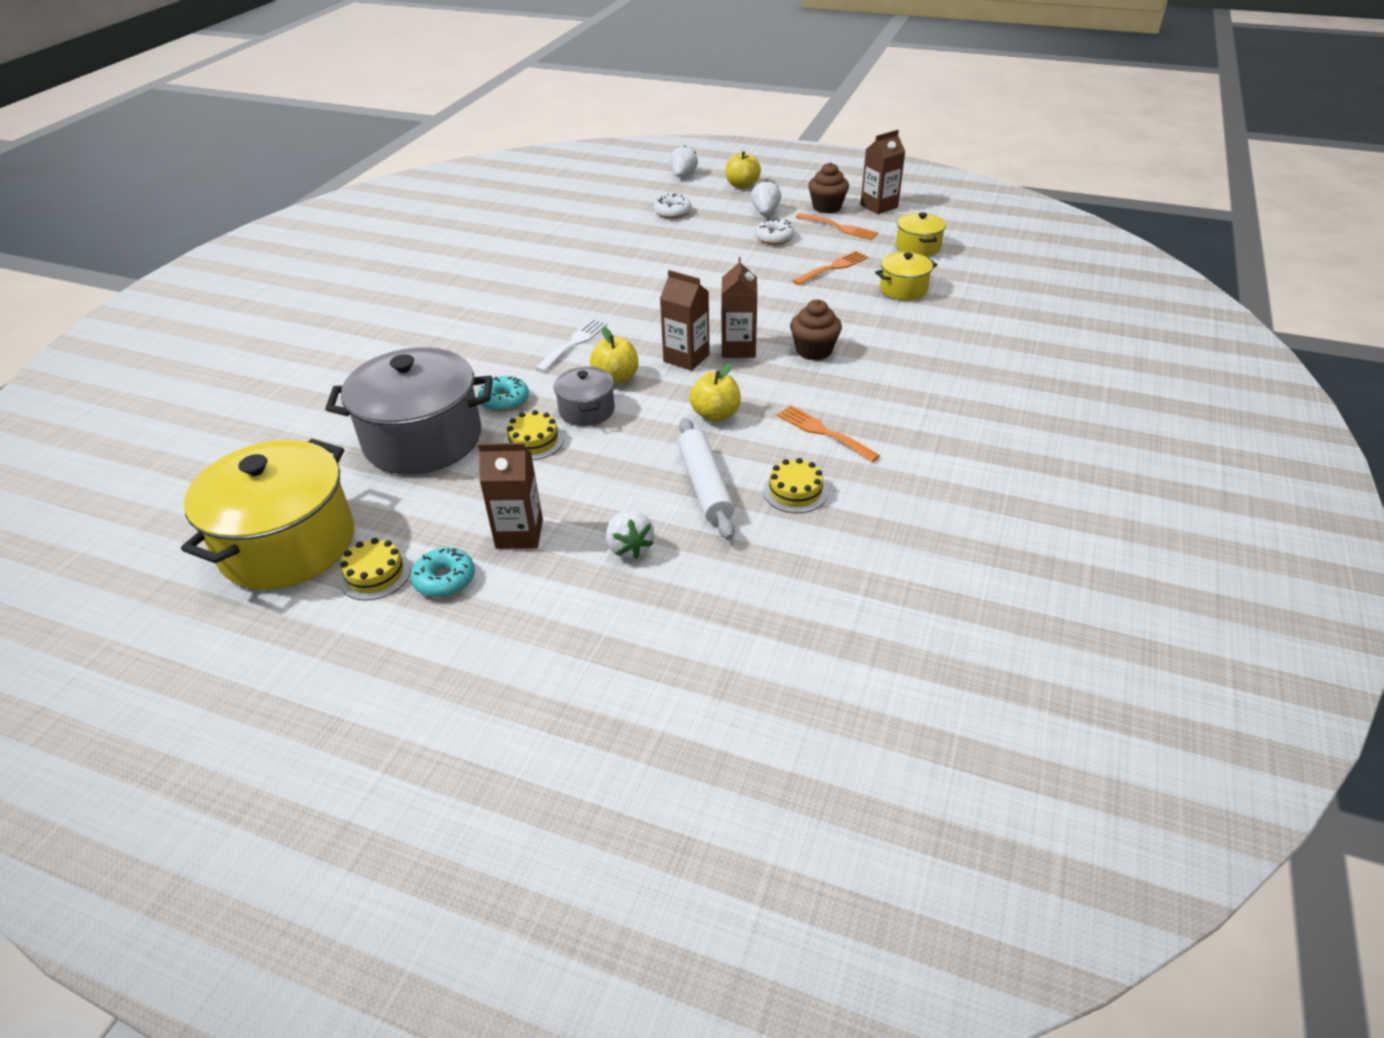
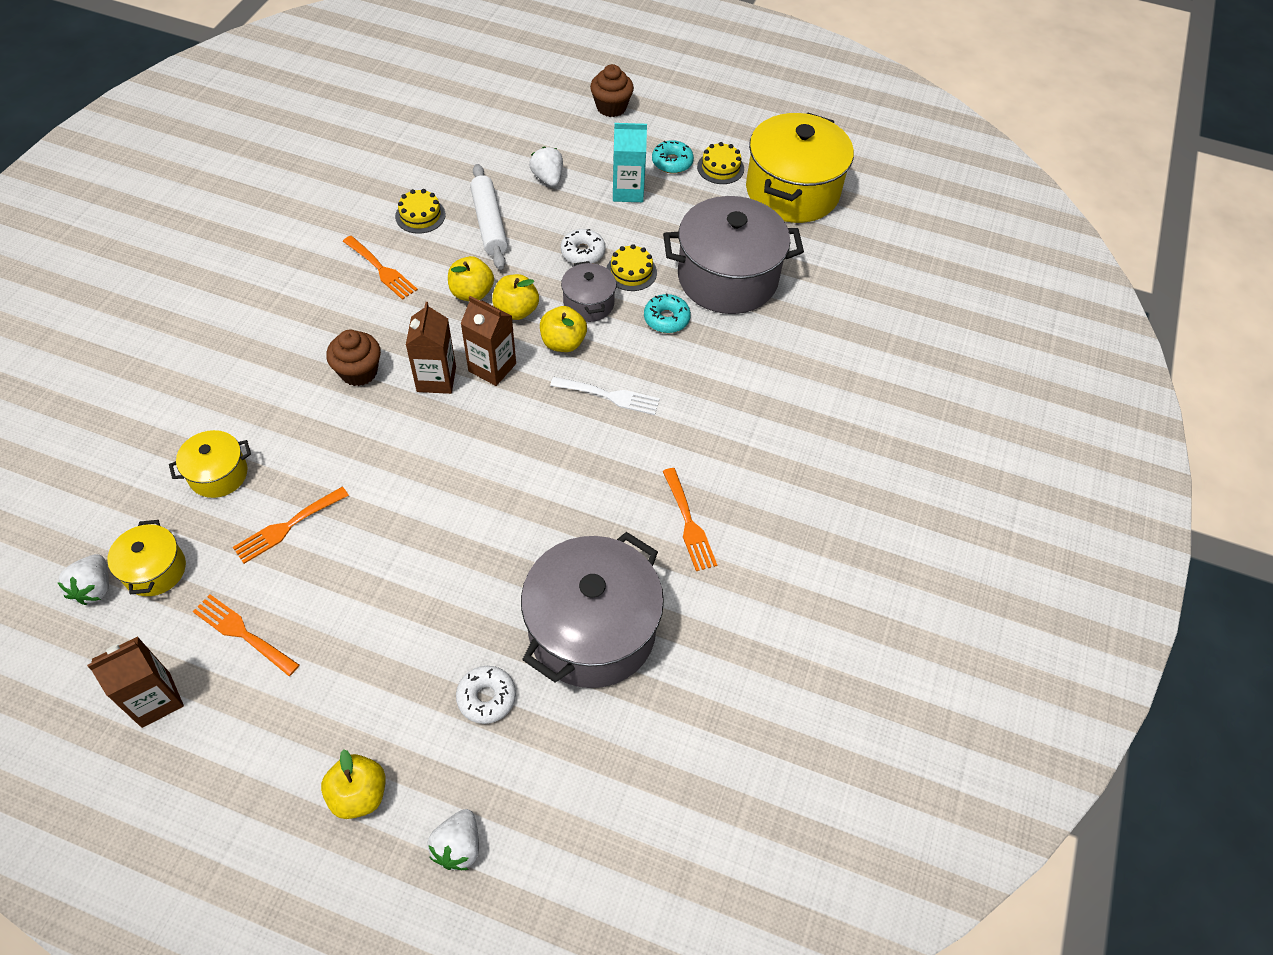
camera: 175 degrees right, 15 degrees up
brown carton [478,443,543,549] -> turquoise carton [613,123,647,202]
white fork [535,319,608,372] -> white fork turned 105 degrees counterclockwise [550,377,660,415]
white strawberry [751,180,781,215] -> white strawberry moved to [57,554,109,605]
white donut [755,218,795,245] -> white donut moved to [561,229,606,264]
brown cupcake [808,162,849,213] -> brown cupcake moved to [590,64,634,117]
none -> yellow apple [492,274,539,320]
none -> grey pot [521,532,664,688]
none -> orange fork [663,468,717,571]

